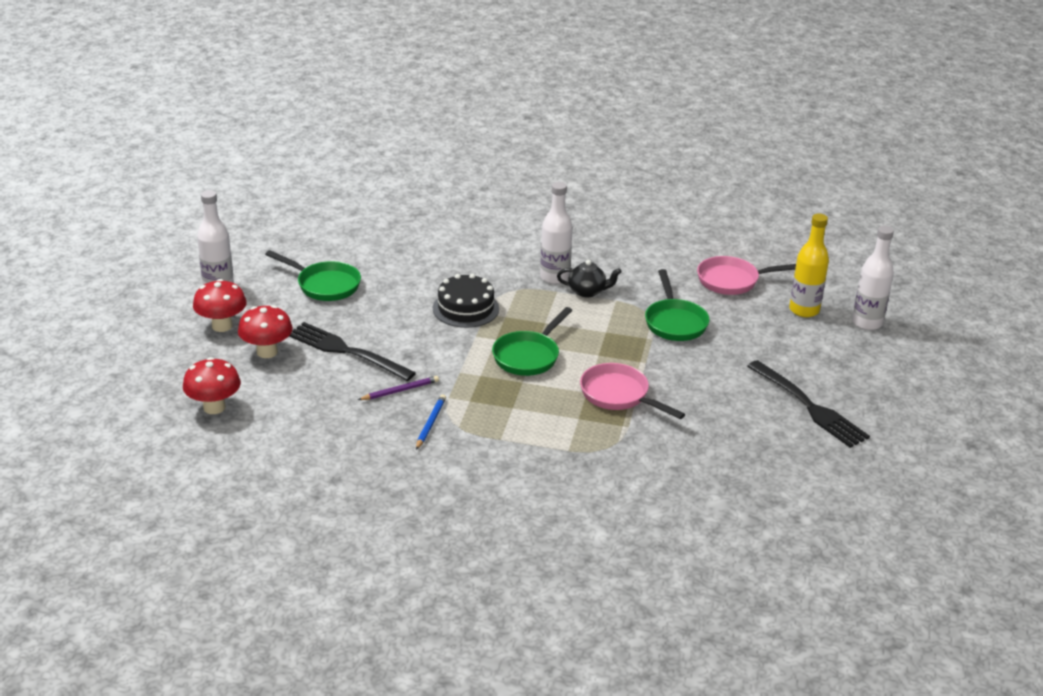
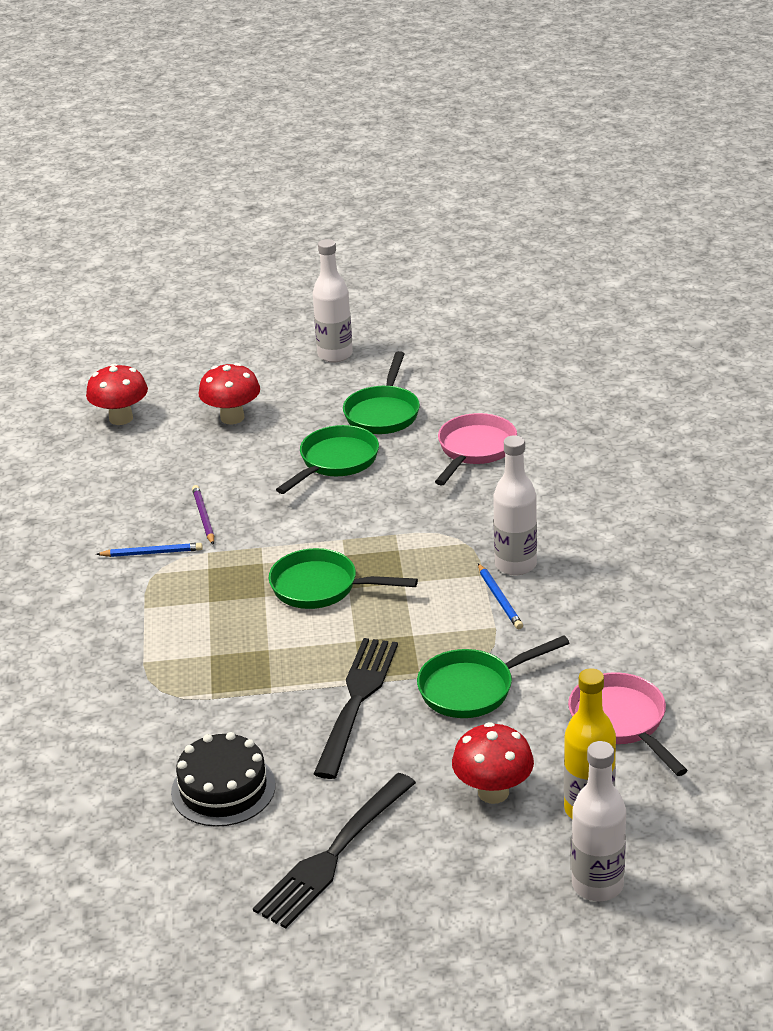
camera: 75 degrees right, 0 degrees up
red mushroom [193,279,247,332] -> red mushroom moved to [452,722,534,804]
black fork [289,322,416,381] -> black fork moved to [314,638,398,779]
purple pencil [358,376,439,400] -> purple pencil turned 150 degrees counterclockwise [192,485,214,545]
black cake [433,274,499,328] -> black cake moved to [171,732,276,827]
black teapot [557,260,622,297] -> blue pencil [478,563,523,629]
pink pan [580,363,685,419] -> pink pan moved to [435,413,517,485]
none -> green pan [276,425,379,494]

